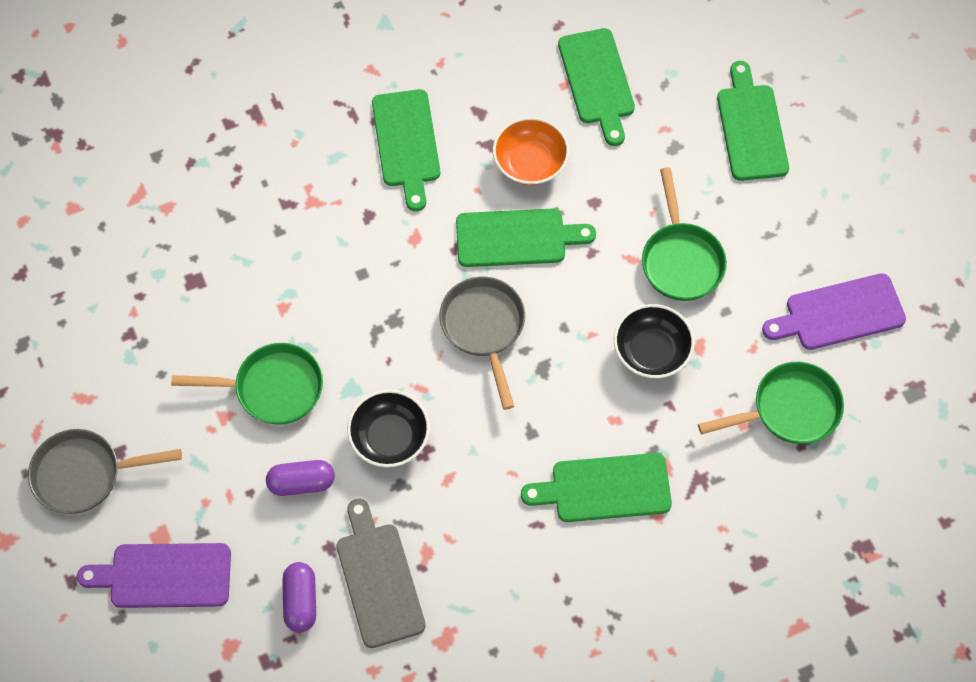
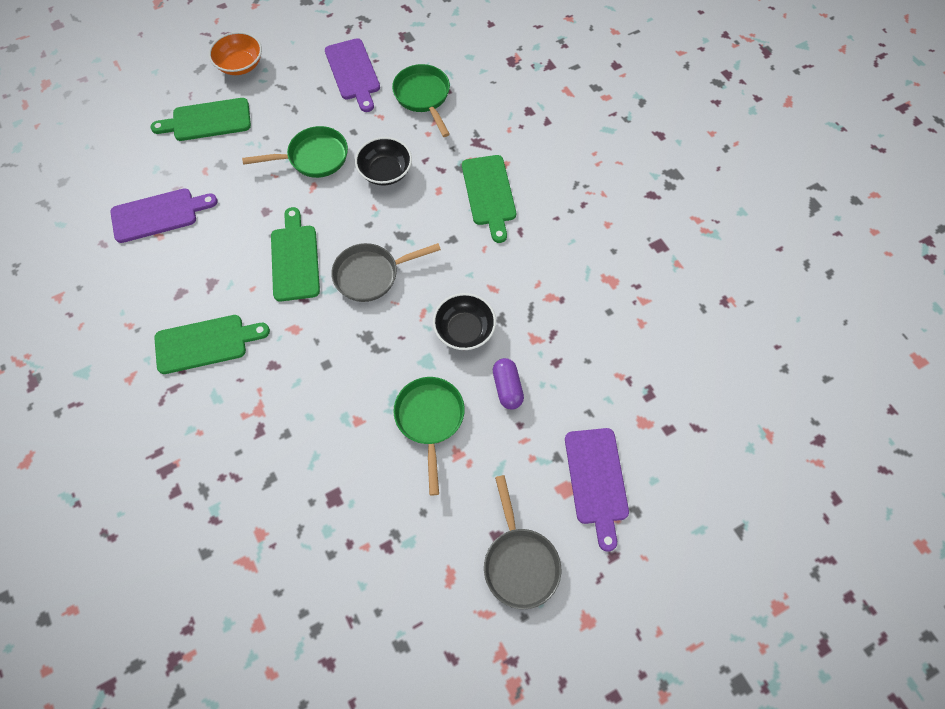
camera: 95 degrees left, 0 degrees up
purple capsule [282,562,316,633] -> none
grey cutting board [336,499,426,648] -> none
orange bowl [493,117,569,185] -> orange bowl moved to [209,32,262,75]
green cutting board [558,28,635,146] -> purple cutting board [110,188,218,243]

